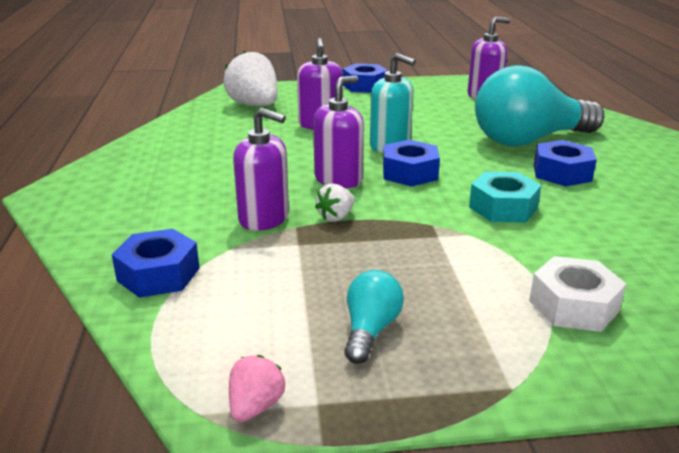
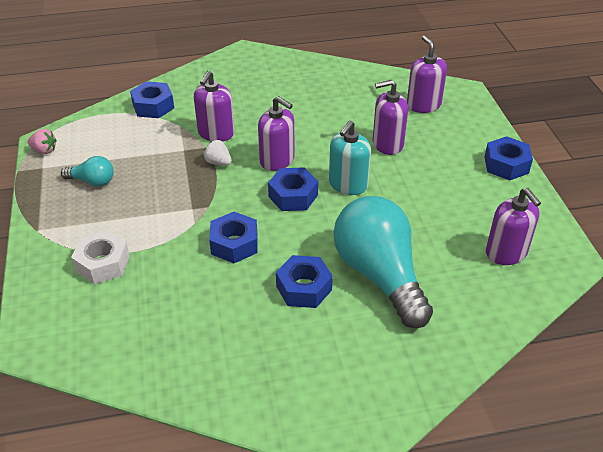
camera: 85 degrees right, 15 degrees up
white strawberry [224,51,278,106] -> purple soap dispenser [407,36,447,113]
turquoise nut [469,172,541,223] -> blue nut [209,212,258,263]

